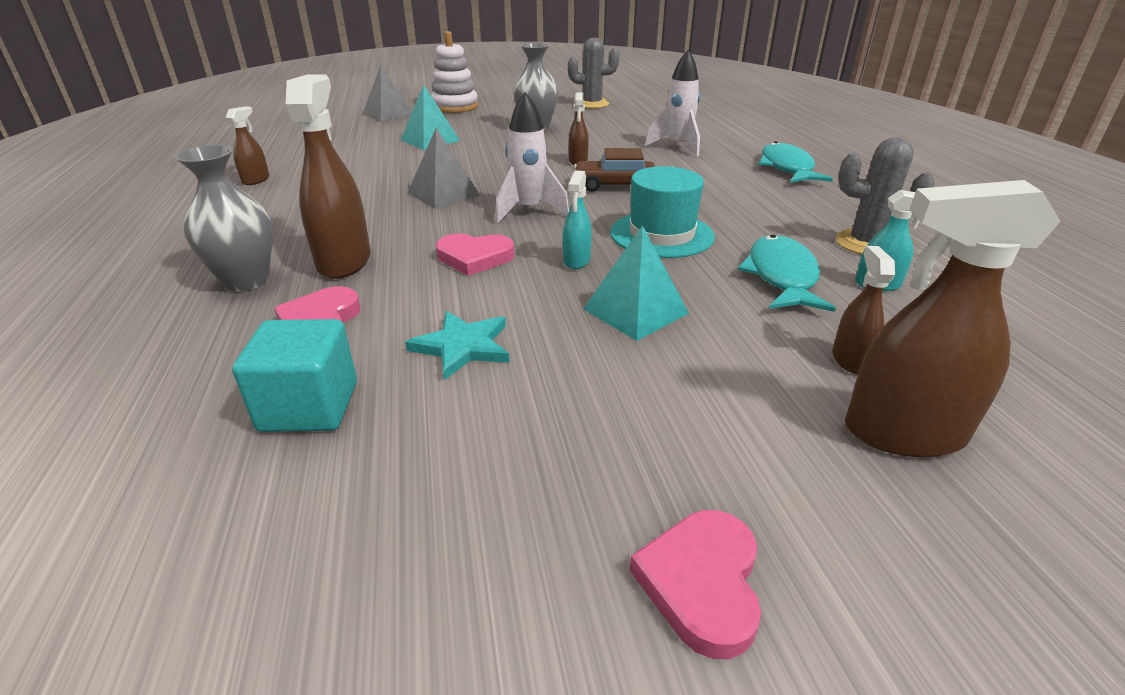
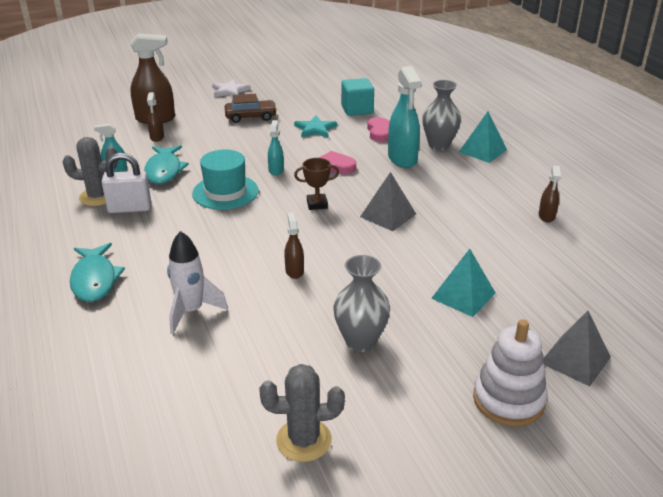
camera: 170 degrees right, 0 degrees up
brown spray bottle [286,74,371,279] -> turquoise spray bottle [388,66,421,168]
white rocket [495,92,569,223] -> brown trophy [294,158,339,210]
brown car [574,148,655,192] -> brown car moved to [225,94,277,123]
turquoise pyramid [583,225,689,341] -> turquoise pyramid moved to [459,112,507,163]
pink heart [629,510,761,659] -> white star [212,79,251,97]
none -> white padlock [101,153,151,213]

